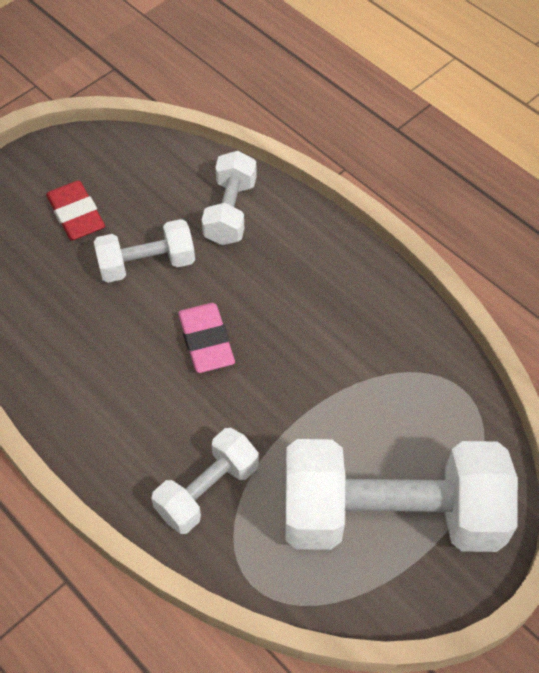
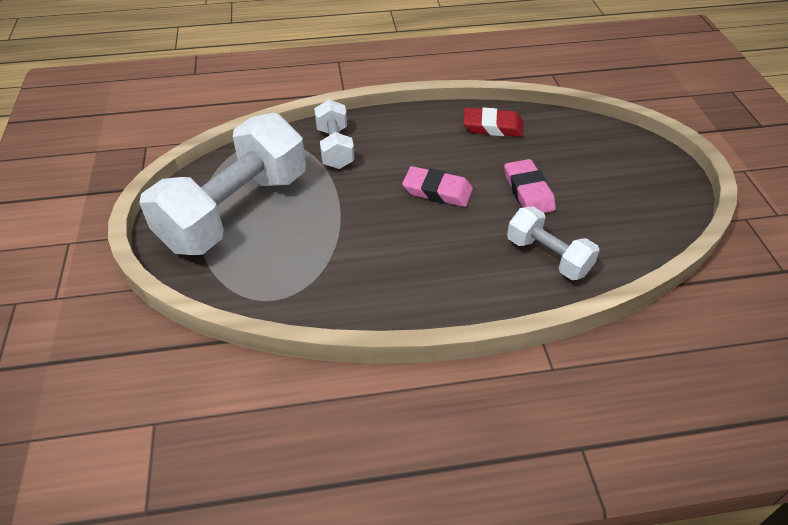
camera: 125 degrees right, 10 degrees down
red eraser [46,180,105,240] -> red eraser moved to [463,107,523,137]
white dumbbell [94,219,195,283] -> pink eraser [504,159,556,213]

